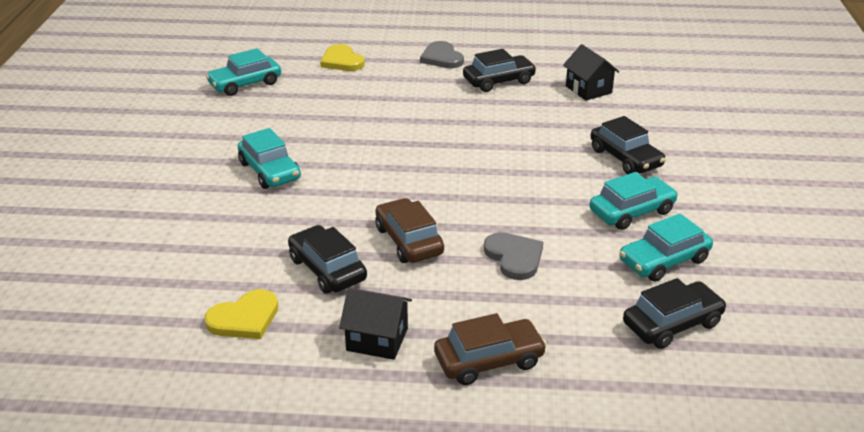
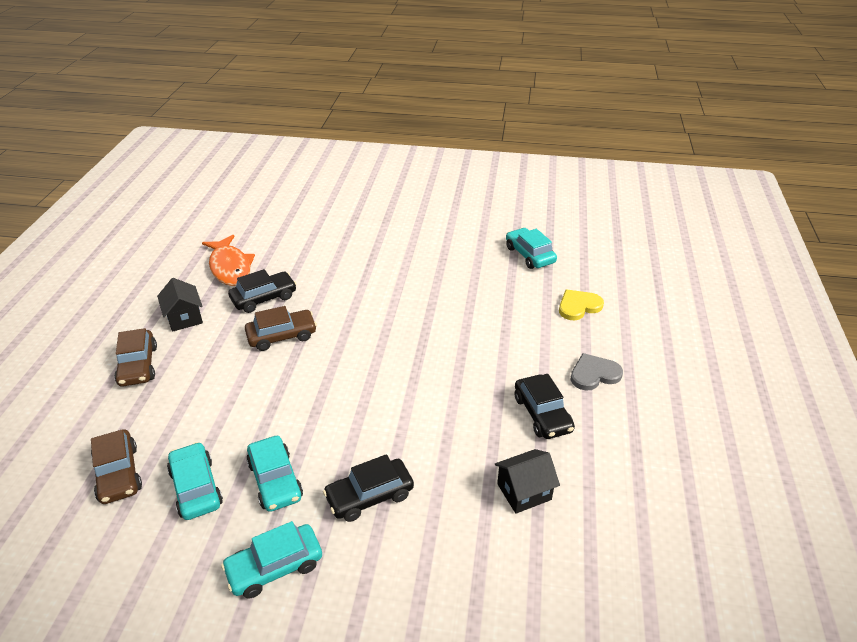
camera: 95 degrees right, 5 degrees up
yellow heart [204,289,278,339] -> orange fish [202,235,255,286]
turquoise car [238,128,301,189] -> turquoise car moved to [221,521,322,599]
black house [339,288,412,360] -> black house turned 45 degrees counterclockwise [157,278,203,332]
grey heart [484,232,543,280] -> none
black car [623,278,727,349] -> brown car [91,429,142,504]

